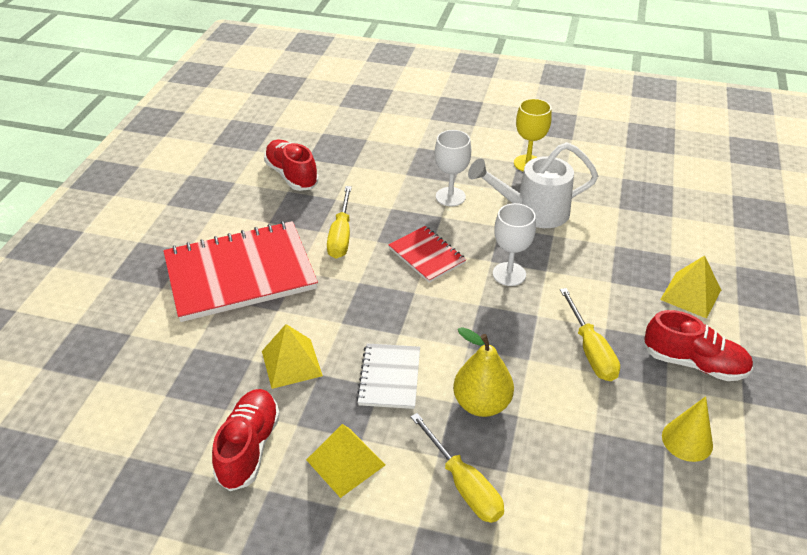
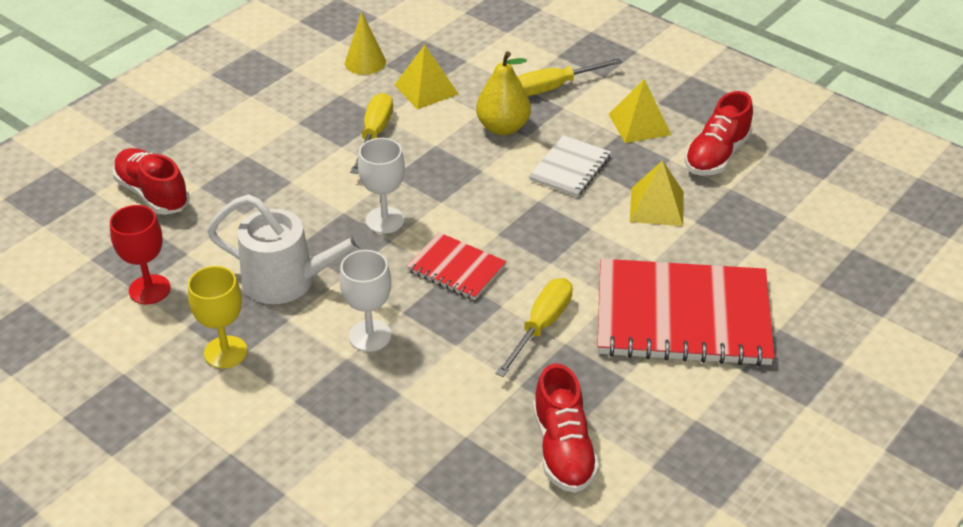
camera: 155 degrees left, 0 degrees up
red notebook [388,226,467,283] -> red notebook turned 45 degrees counterclockwise [406,232,507,300]
yellow screwdriver [411,413,504,523] -> yellow screwdriver turned 105 degrees counterclockwise [518,58,622,96]
red shoe [644,310,753,381] -> red shoe moved to [113,148,189,215]
yellow pyramid [660,255,721,318] -> yellow pyramid moved to [394,45,459,109]
none -> red goblet [110,205,171,304]

